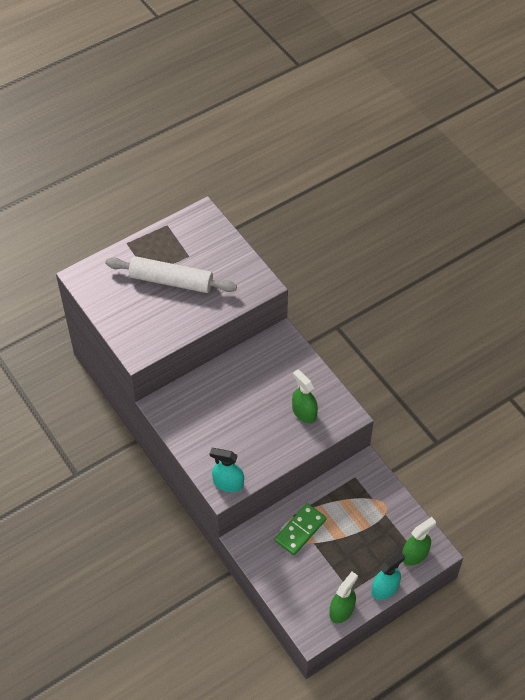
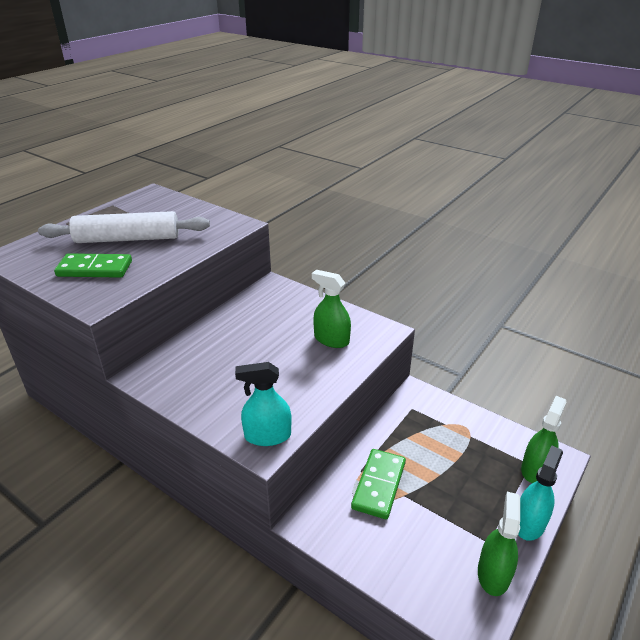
camera: 20 degrees left, 20 degrees down
none -> green domino [54,253,132,278]

